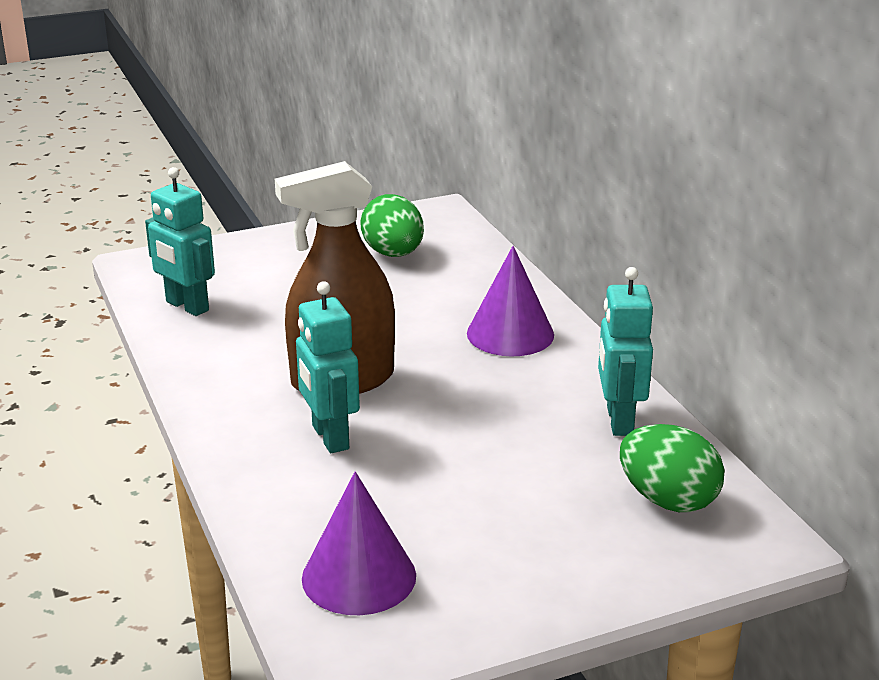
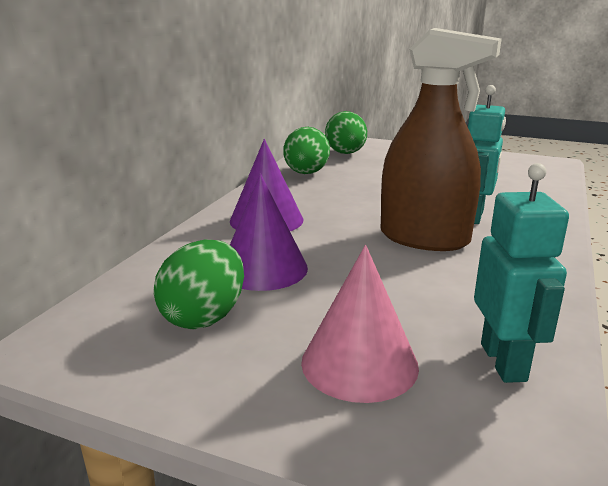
camera: 135 degrees left, 5 degrees down
purple cone [302,472,416,615] -> purple cone moved to [230,174,308,291]
turquoise robot [598,267,653,436] -> green egg [284,127,330,174]
none -> pink cone [301,245,419,403]

